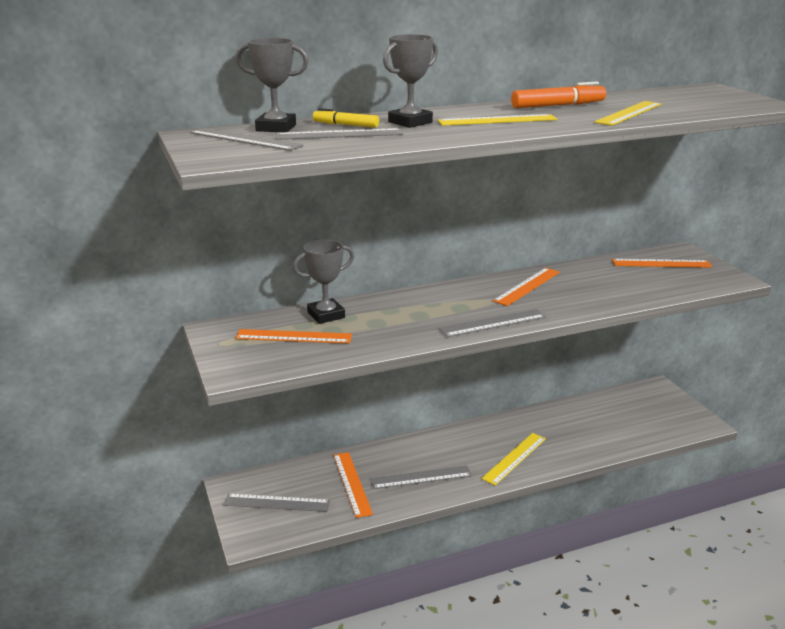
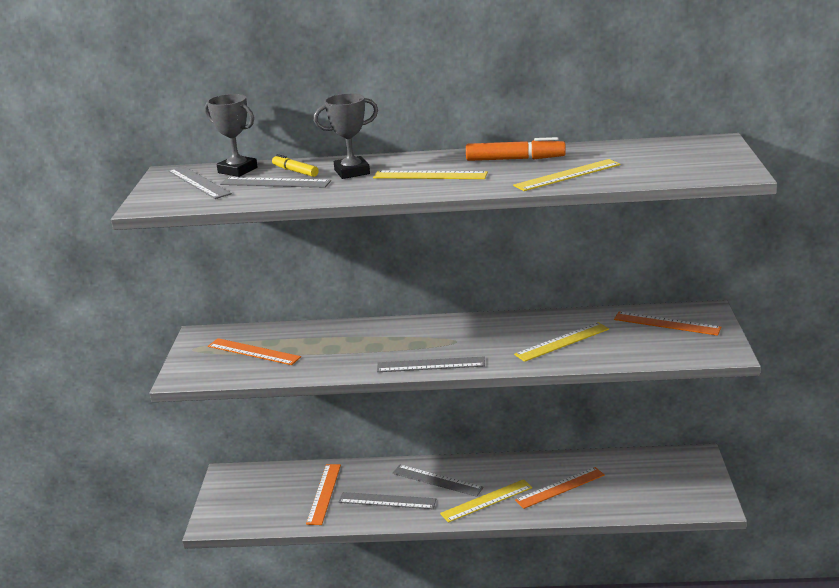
camera: 25 degrees right, 0 degrees up
grey ruler [224,494,330,512] -> grey ruler moved to [392,465,484,497]
grey trophy [293,239,354,324] -> none
orange ruler [493,268,560,306] -> orange ruler moved to [515,467,605,509]
none -> yellow ruler [514,322,609,362]

